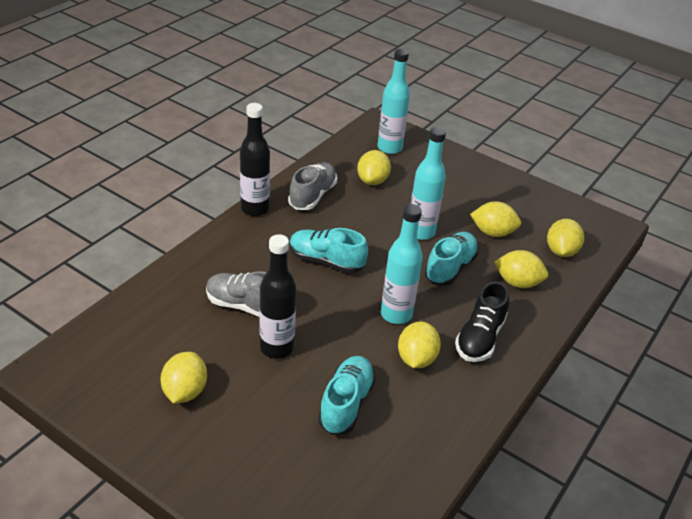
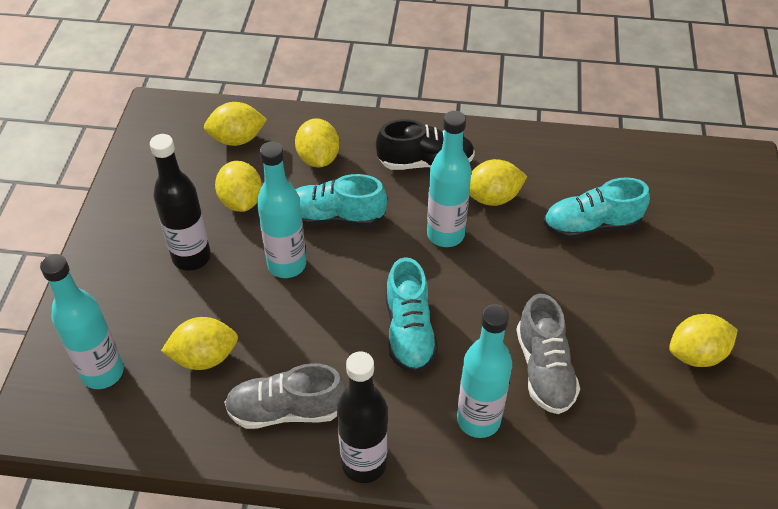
camera: 115 degrees left, 10 degrees up
black bottle [259,234,296,359] -> black bottle moved to [150,134,211,271]
none -> turquoise bottle [457,304,512,438]

